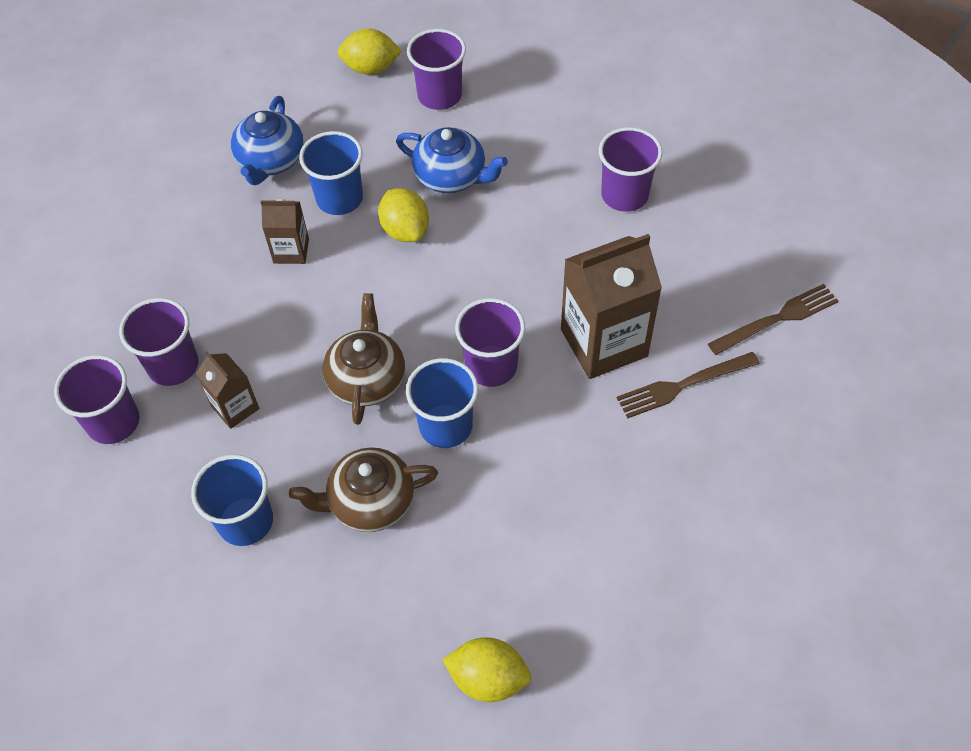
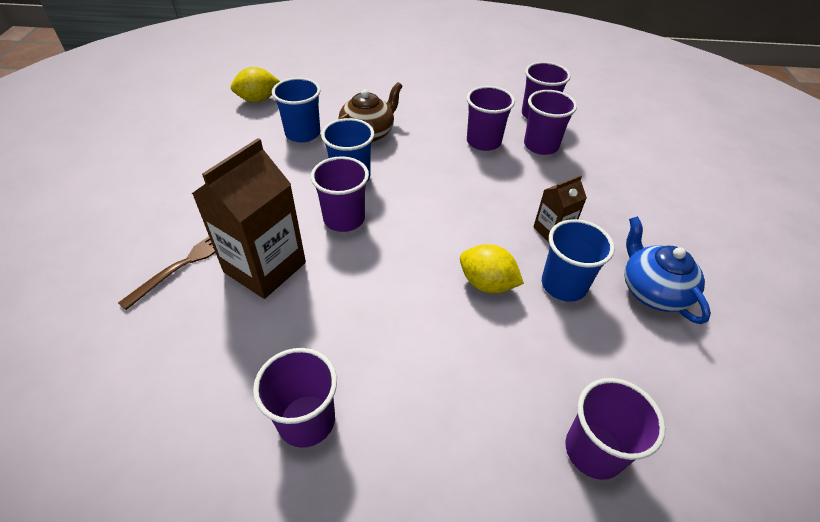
camera: 145 degrees right, 10 degrees down
blue cup [191,454,273,546] -> blue cup moved to [272,77,321,143]
brown carton [196,352,259,429] -> purple cup [467,86,515,151]
brown teapot [323,293,405,425] -> none
yellow lemon [337,29,402,75] -> none
blue teapot [396,127,508,193] -> none
brown fork [708,284,838,355] -> none

